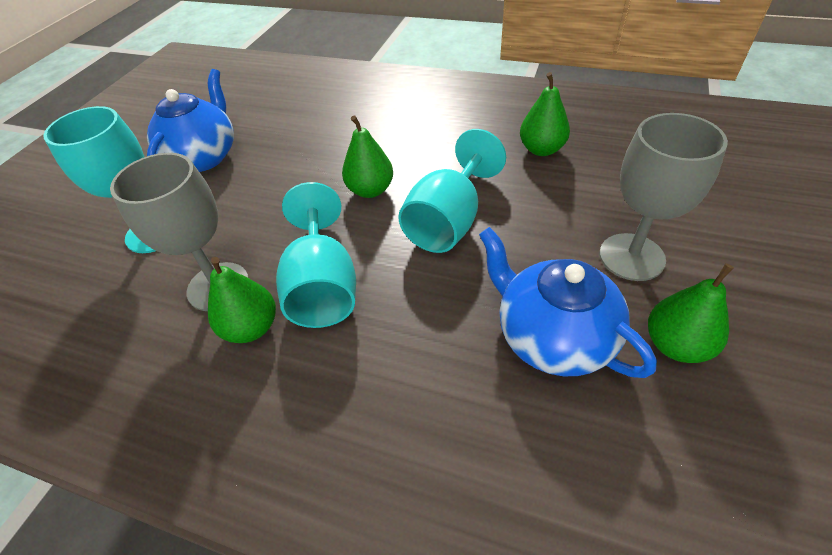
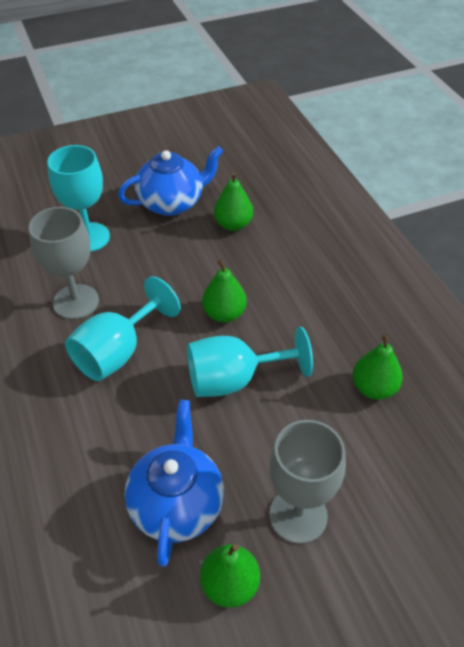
camera: 45 degrees right, 0 degrees up
green pear [208,257,276,343] -> green pear moved to [214,172,253,231]

